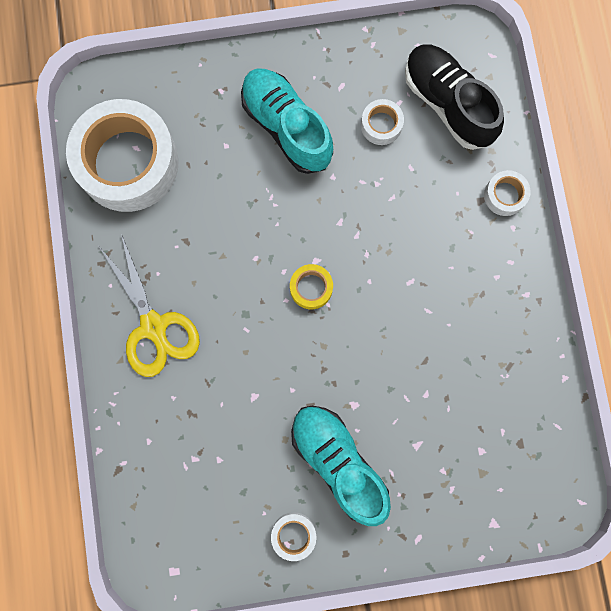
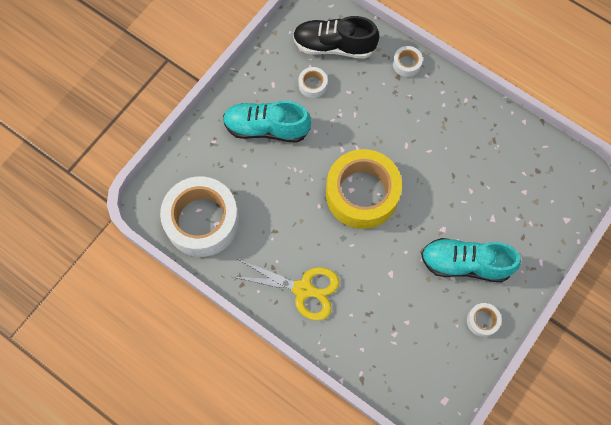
camera: 45 degrees left, 10 degrees down
yellow tape [290,264,333,309] -> yellow tape [326,149,402,229], size x2.42

